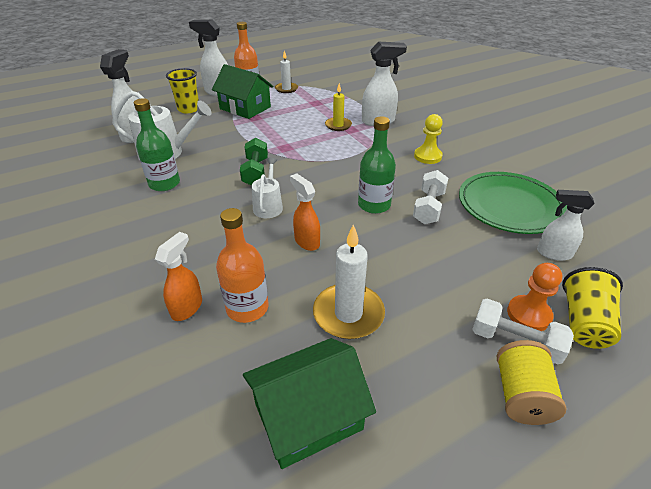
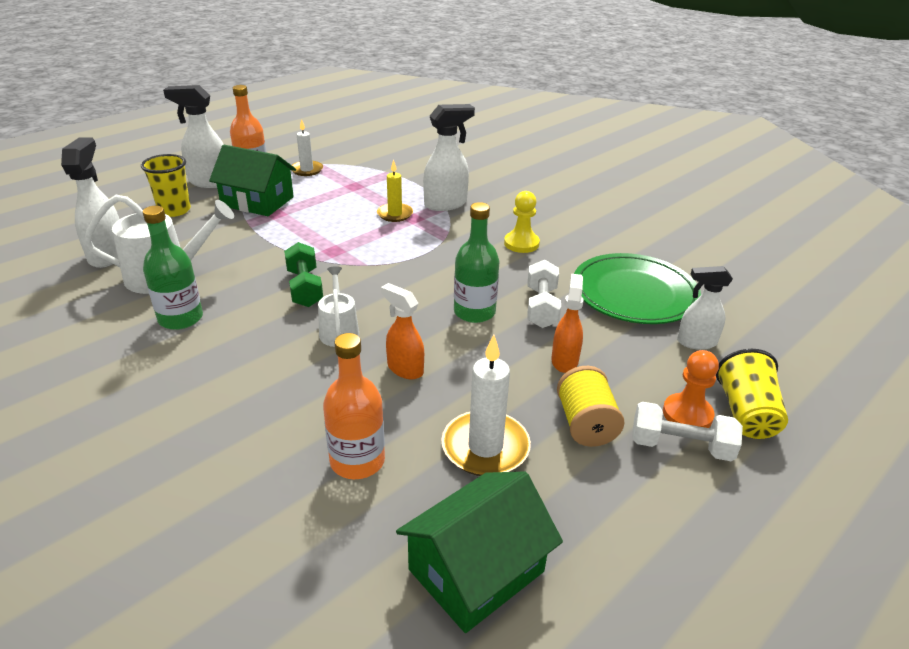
camera: 15 degrees left, 5 degrees down
orange spray bottle [155,232,202,321] -> orange spray bottle moved to [552,274,584,373]
yellow spool [497,340,566,425] -> yellow spool moved to [557,366,625,447]

